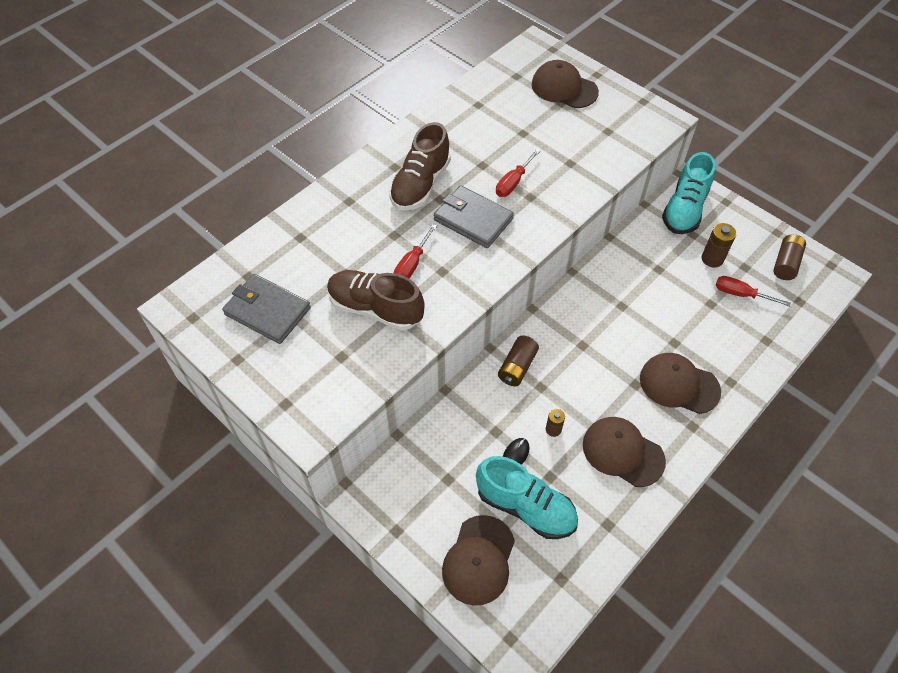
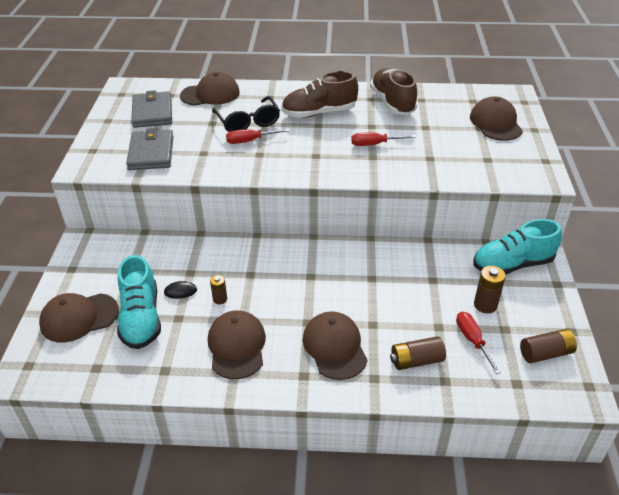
camera: 50 degrees right, 15 degrees down
brown shoe [327,270,425,331] -> brown shoe moved to [370,68,417,115]
grey wallet [434,185,514,248] -> grey wallet moved to [126,128,173,170]
brown battery [498,335,539,386] -> brown battery moved to [390,336,446,370]
none -> brown cap [180,72,240,106]
none -> black glasses [212,96,280,132]

